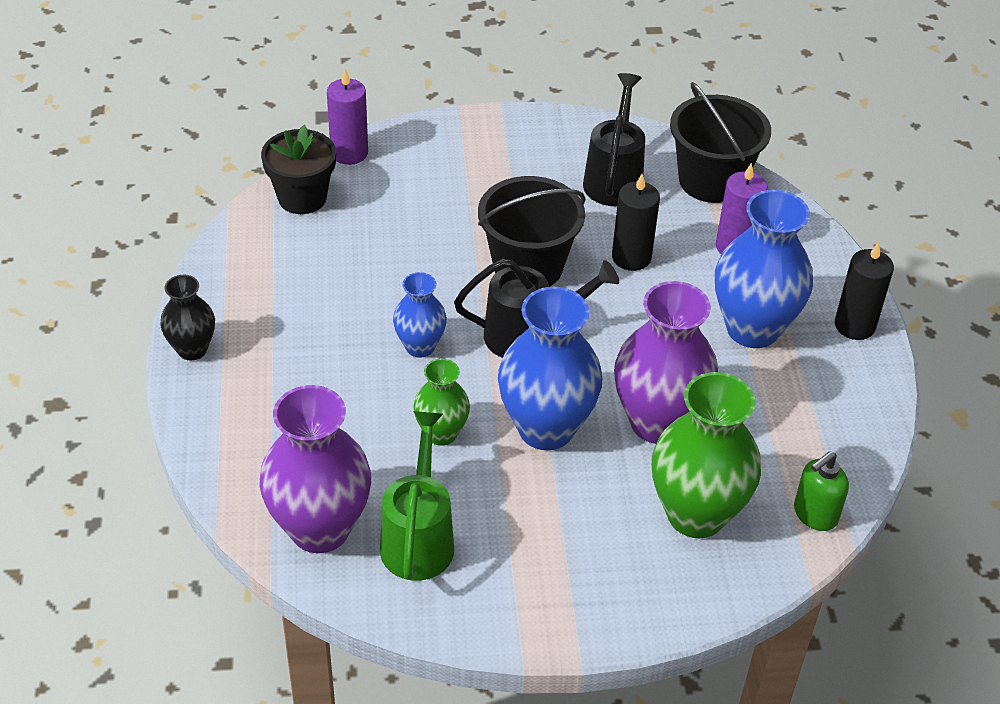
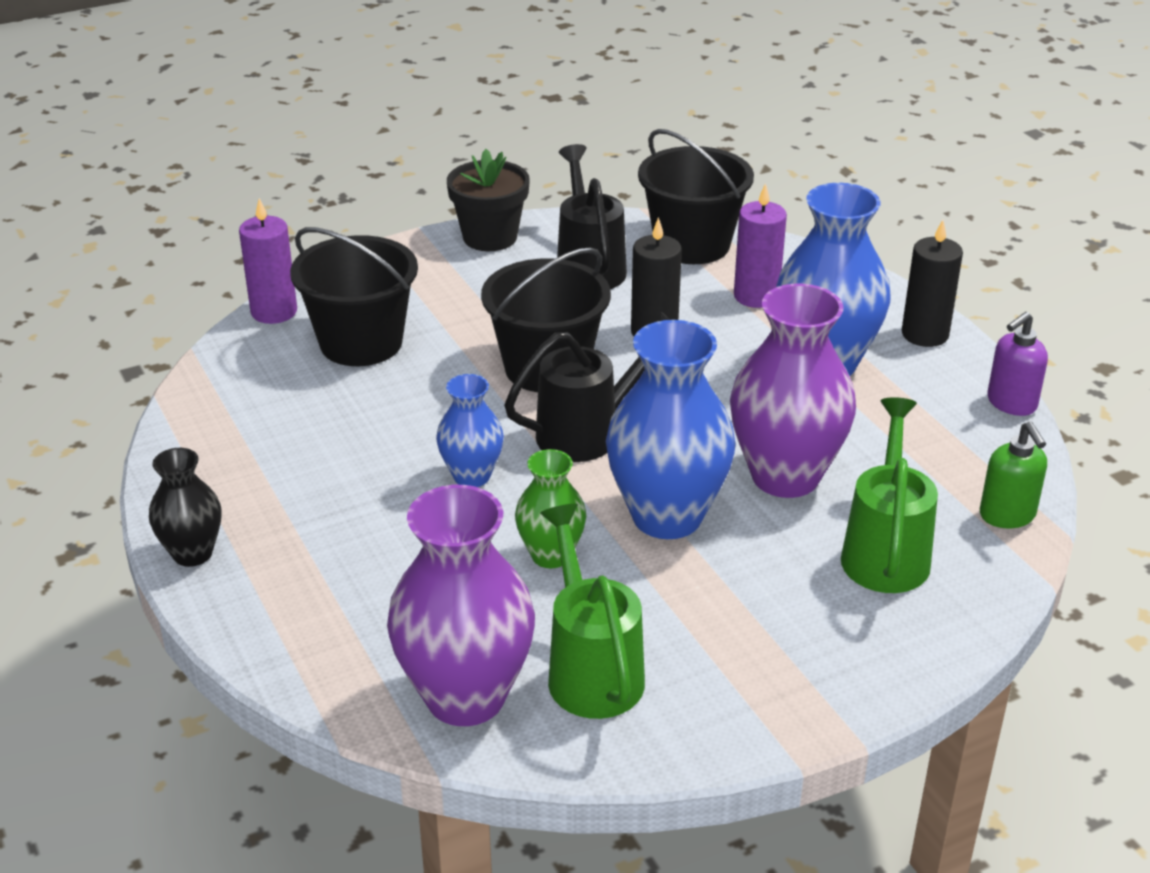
camera: 20 degrees left, 10 degrees down
black flower pot [261,125,336,214] -> black flower pot moved to [447,149,530,251]
green vase [652,372,761,538] -> green watering can [841,397,938,593]
green soap dispenser [794,451,849,531] -> green soap dispenser turned 45 degrees counterclockwise [980,421,1047,528]
none -> black bucket [290,227,418,366]
none -> purple soap dispenser [987,312,1048,416]

